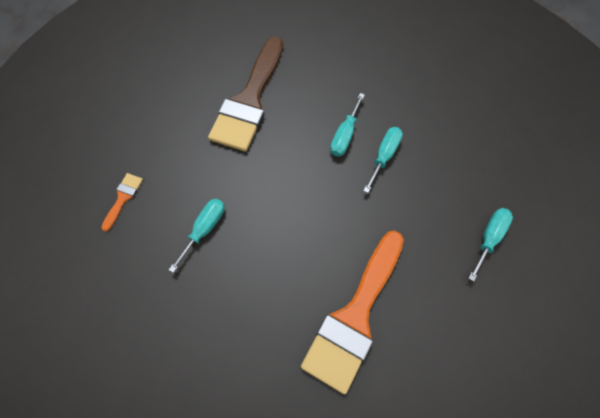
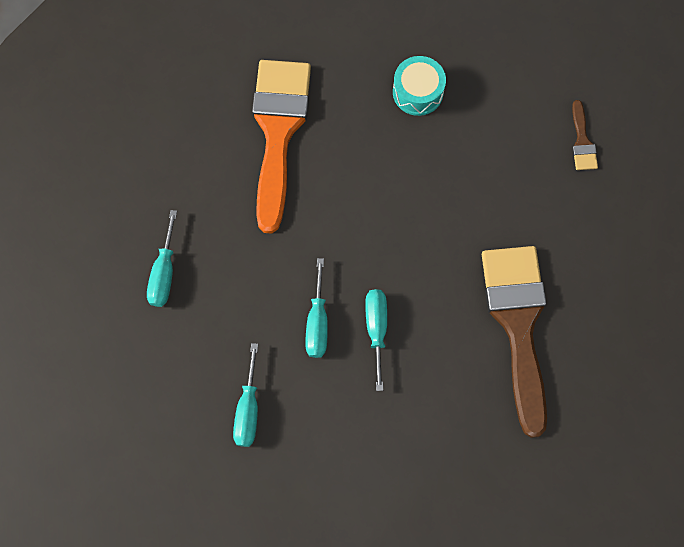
camera: 155 degrees right, 5 degrees up
orange brush [101,173,143,232] -> brown brush [572,100,598,170]
turquoise screwdriver [169,199,225,273] -> turquoise screwdriver moved to [233,343,258,447]
none -> turquoise drum [393,56,446,116]

